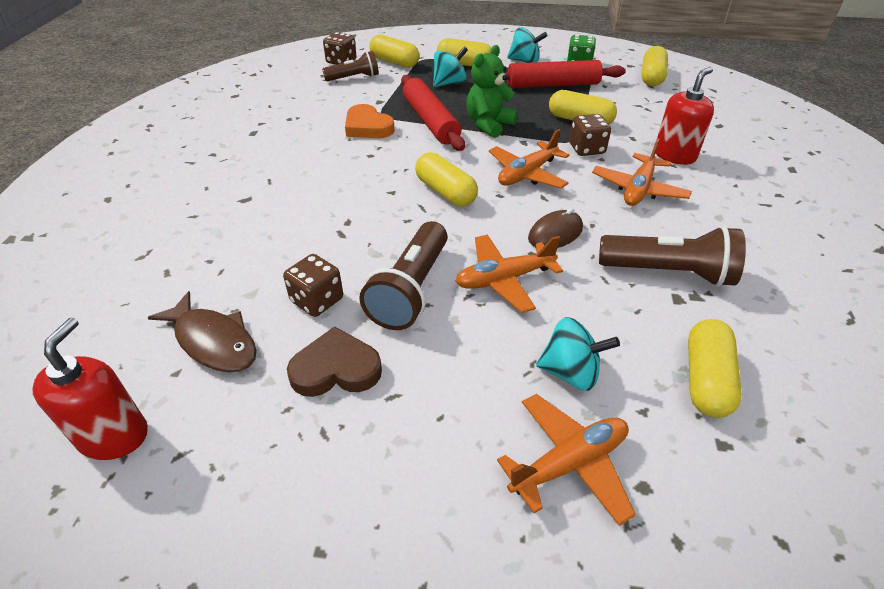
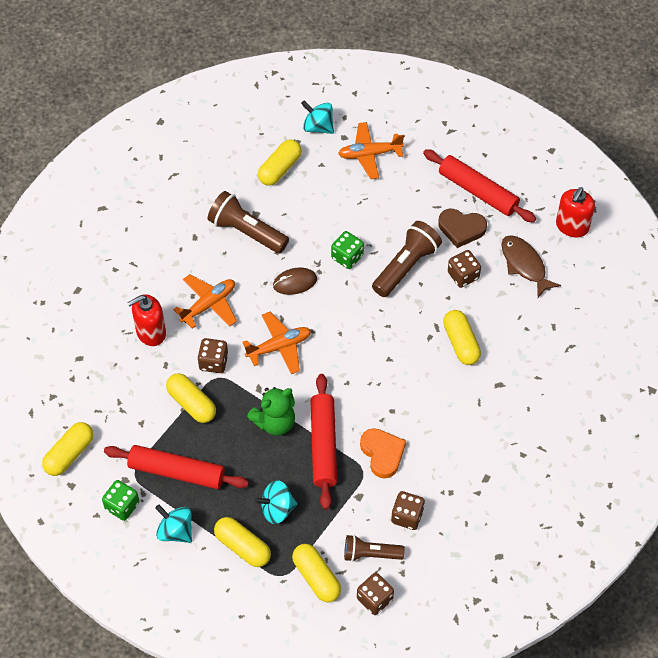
camera: 160 degrees left, 15 degrees up
yellow capsule [415,152,478,206] -> yellow capsule moved to [443,310,481,365]
orange plane [455,235,563,313] -> green dice [331,231,364,269]
turquoise spinning top [536,317,620,391] -> turquoise spinning top moved to [301,100,334,134]
none -> brown dice [391,491,425,530]
none -> red rolling pin [423,149,536,223]

